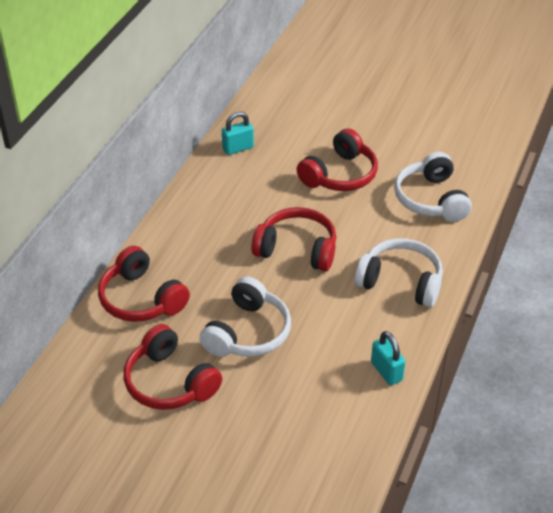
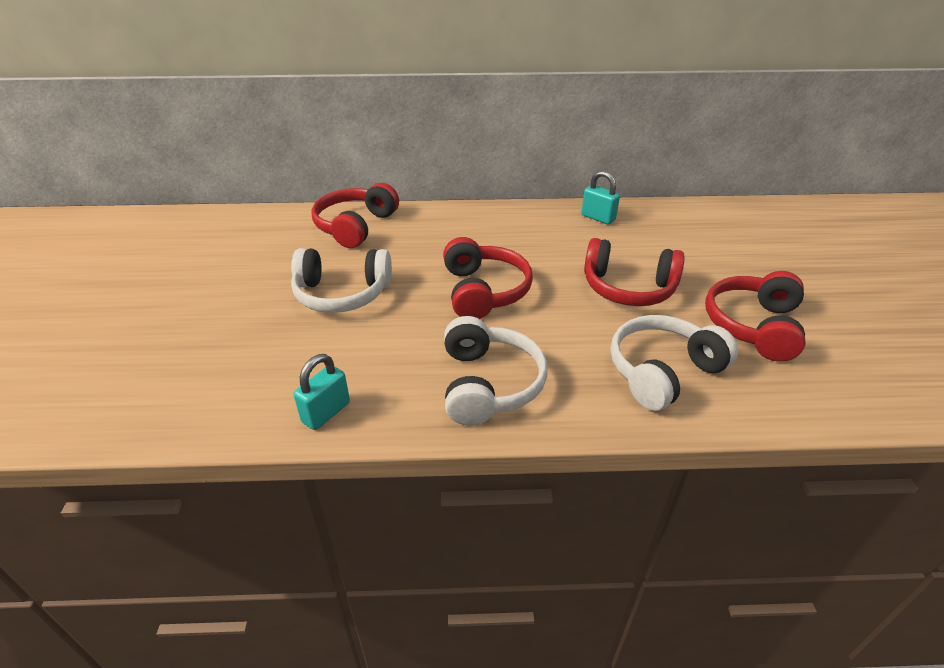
camera: 65 degrees right, 5 degrees down
red headphones [124,324,222,410] -> red headphones moved to [705,271,806,362]

